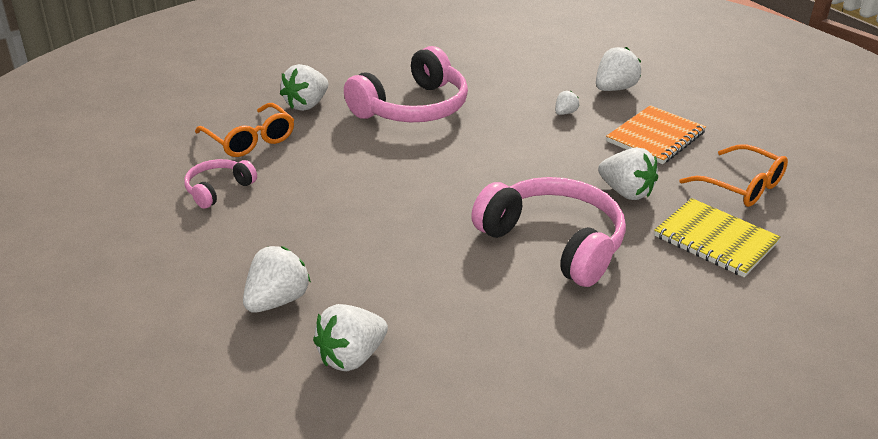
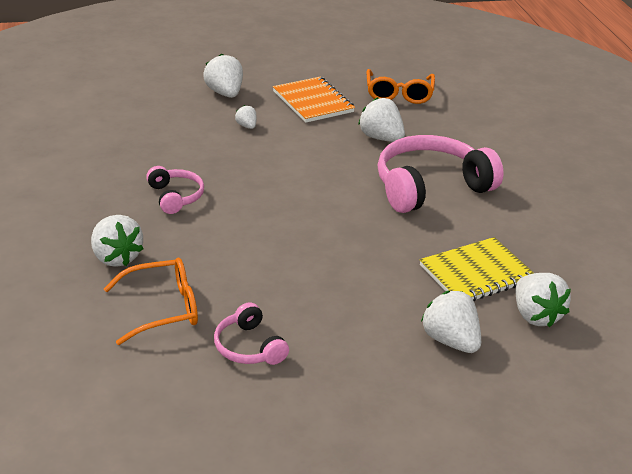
camera: 70 degrees left, 0 degrees up
pink headphones [344,46,468,122] -> pink headphones [146,166,204,214], size x0.50
white strawberry [598,147,658,200] -> white strawberry turned 105 degrees counterclockwise [358,97,405,142]
yellow notebook [654,198,781,277] -> yellow notebook moved to [420,237,534,301]
orange glasses [680,144,788,207] -> orange glasses turned 120 degrees clockwise [367,69,435,104]

